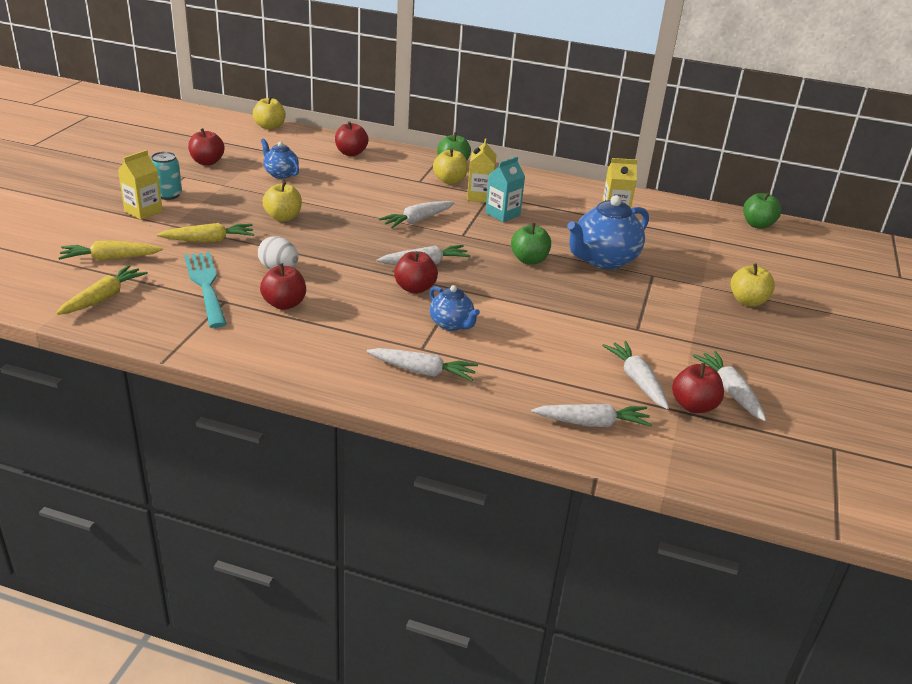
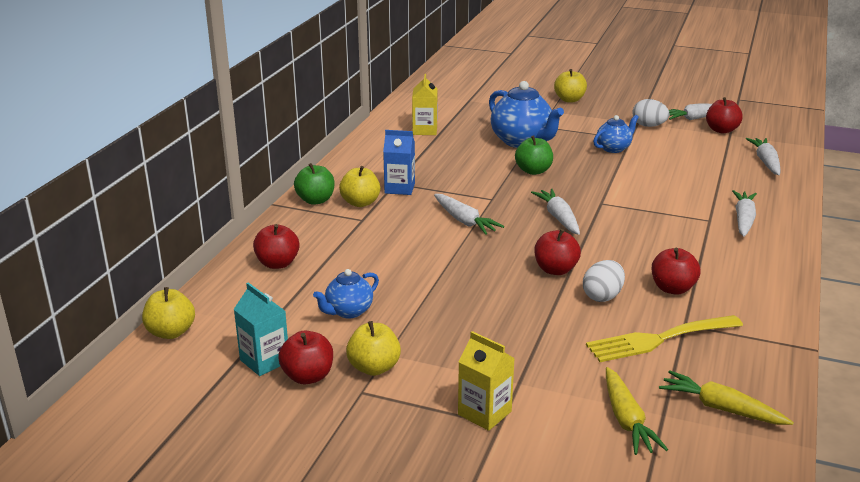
camera: 85 degrees left, 5 degrees down
turquoise can [151,151,182,200] -> none
yellow carrot [157,223,254,242] -> none
turquoise fork [184,252,227,328] -> yellow fork [586,315,743,362]
yellow apple [262,181,302,222] -> yellow apple moved to [346,321,401,376]
red apple [394,251,438,294] -> red apple moved to [534,229,581,275]
blue teapot [430,285,480,331] -> blue teapot moved to [593,115,639,153]
yellow carton [467,139,497,203] -> blue carton [383,130,415,195]
turquoise carton [485,157,525,222] -> turquoise carton moved to [234,282,288,376]
white carrot [602,341,669,409] -> none
green apple [743,192,781,229] -> none
none -> white egg [632,99,670,127]

